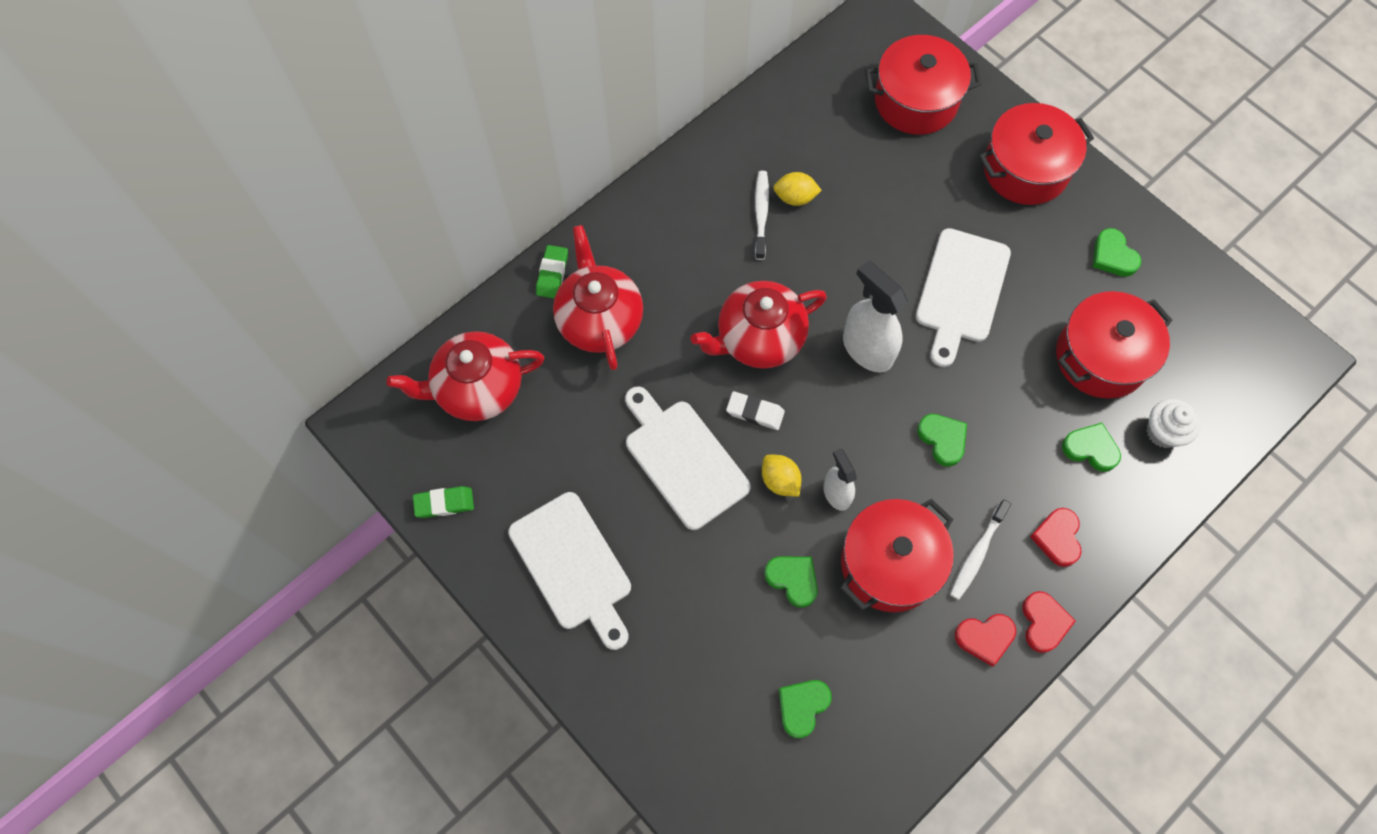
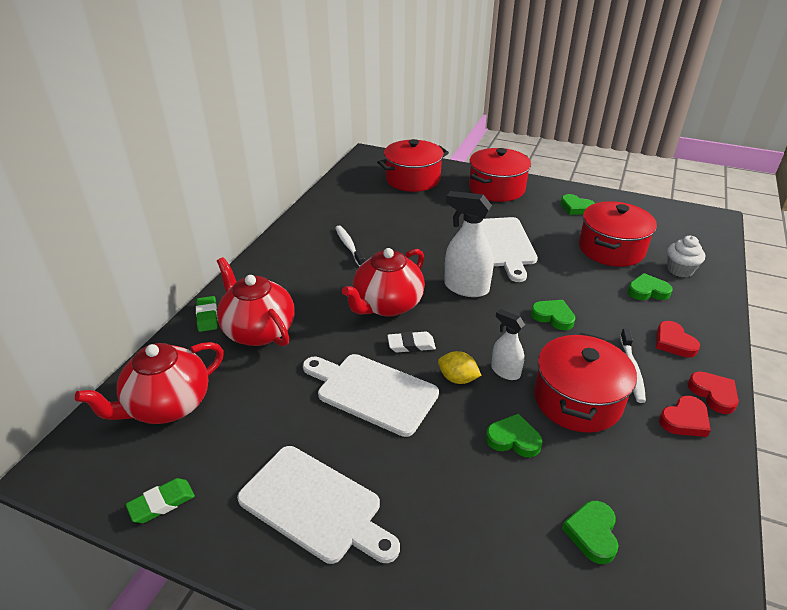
camera: 25 degrees left, 30 degrees down
yellow lemon [773,172,822,206] -> none

